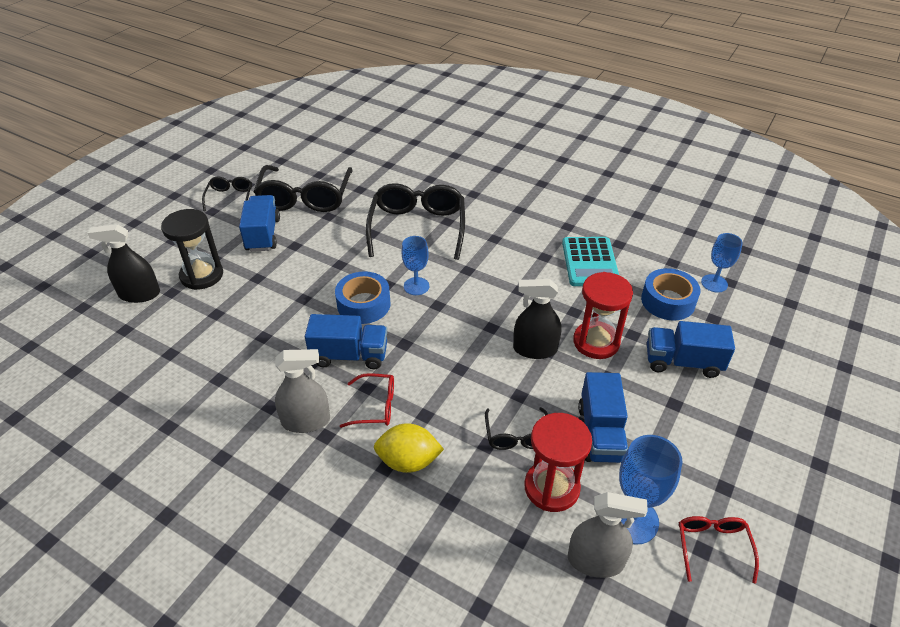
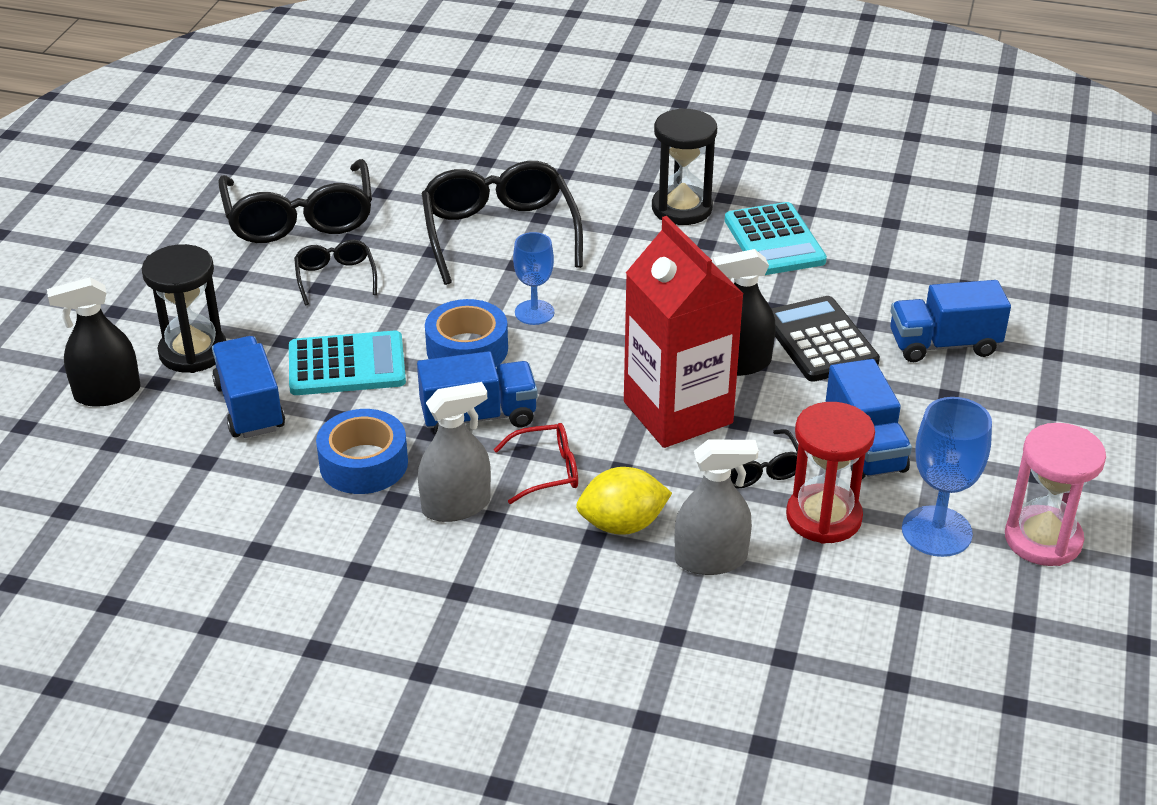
camera: 15 degrees left, 5 degrees down
black glasses [202,176,252,211] -> black glasses moved to [294,240,377,305]
blue truck [239,195,280,252] -> blue truck moved to [212,336,285,438]
grey spray bottle [568,492,648,578] -> grey spray bottle moved to [675,439,759,575]
red hourglass [573,272,633,359] -> black calculator [771,296,880,382]
blue tape [641,268,701,321] -> blue tape moved to [316,409,408,494]
red glasses [679,516,759,584] -> pink hourglass [1005,423,1106,566]
blue goblet [701,233,743,292] -> none
none -> turquoise calculator [289,331,406,395]
none -> red carton [624,216,744,448]
none -> black hourglass [652,108,717,225]

